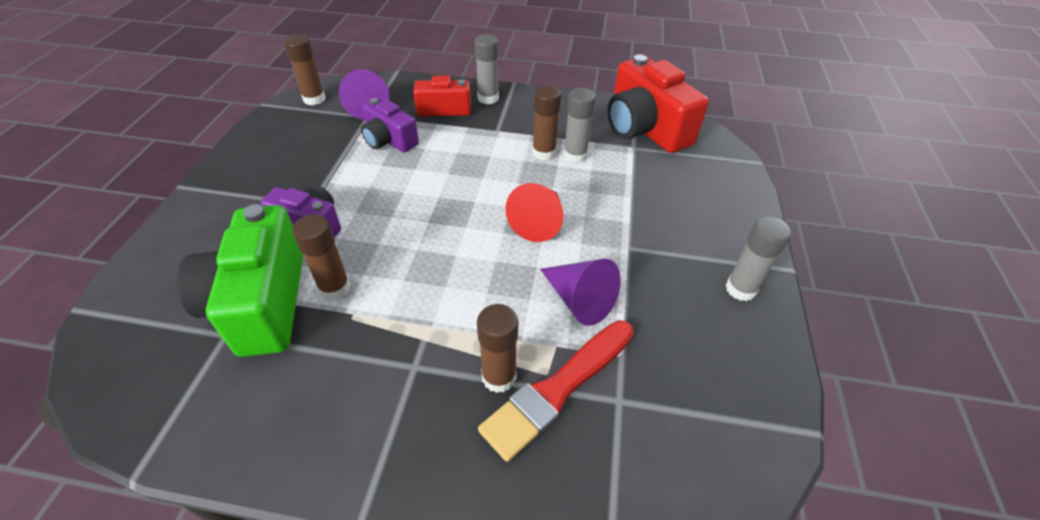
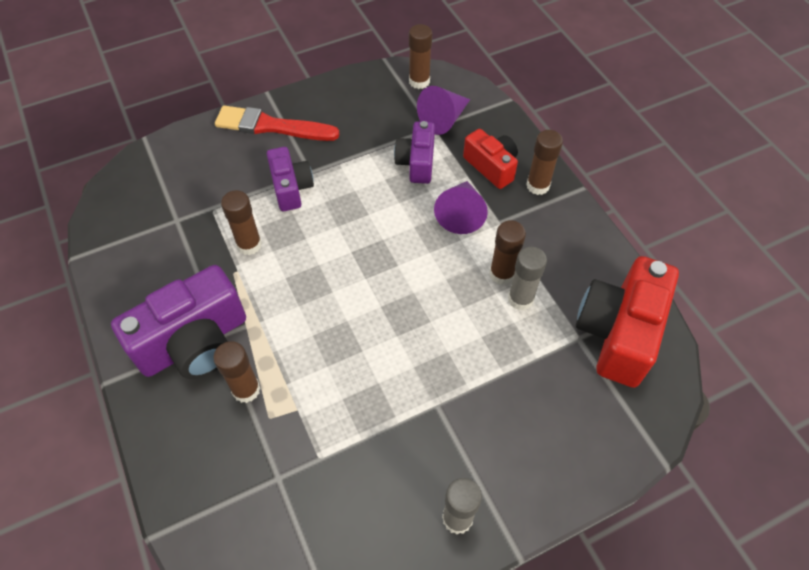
camera: 55 degrees right, 10 degrees up
green camera [177,204,303,357] -> none
grey glue stick [474,34,499,104] -> brown glue stick [526,130,563,195]
red brush [478,320,634,462] -> red brush moved to [215,106,340,141]
red cone [505,183,563,242] -> none
purple cone [540,259,621,326] -> purple cone moved to [434,181,488,234]
none -> purple camera [111,265,246,379]

